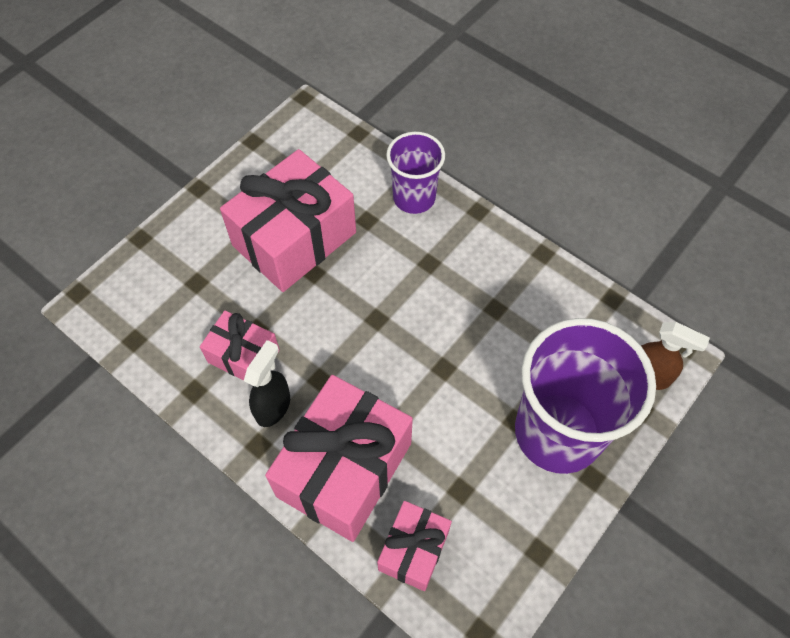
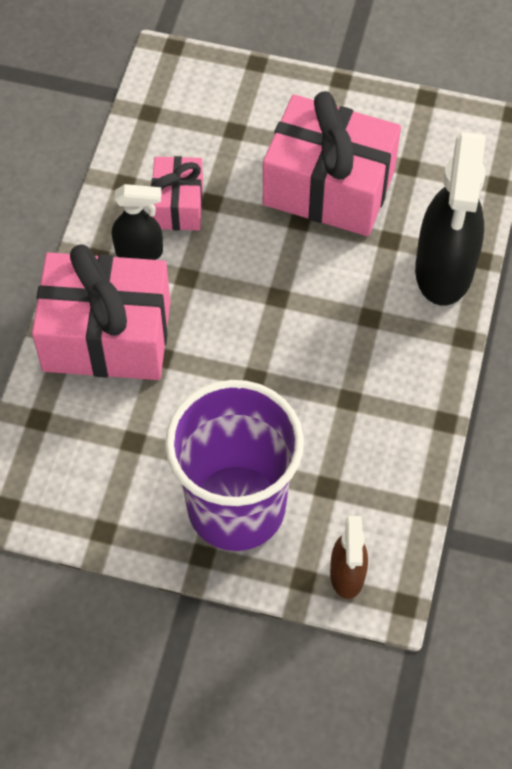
camera: 65 degrees right, 0 degrees up
pink gift [377,501,452,591] -> none
purple cup [386,132,445,214] -> black spray bottle [415,132,486,305]

